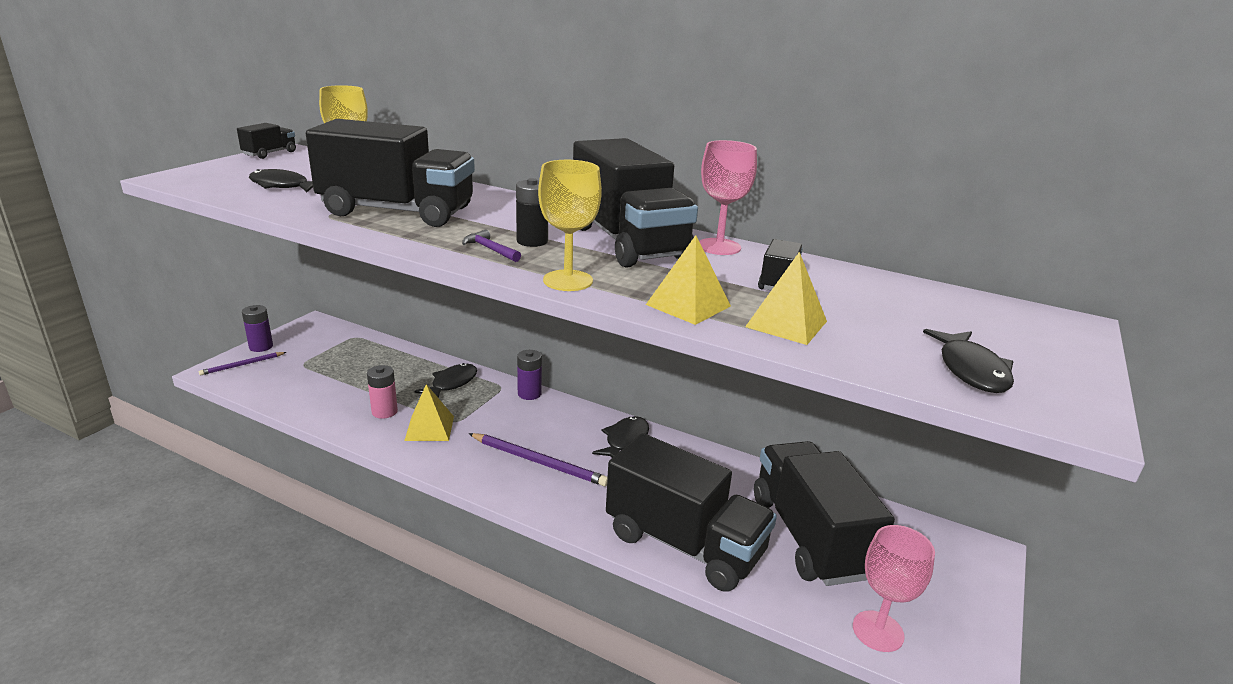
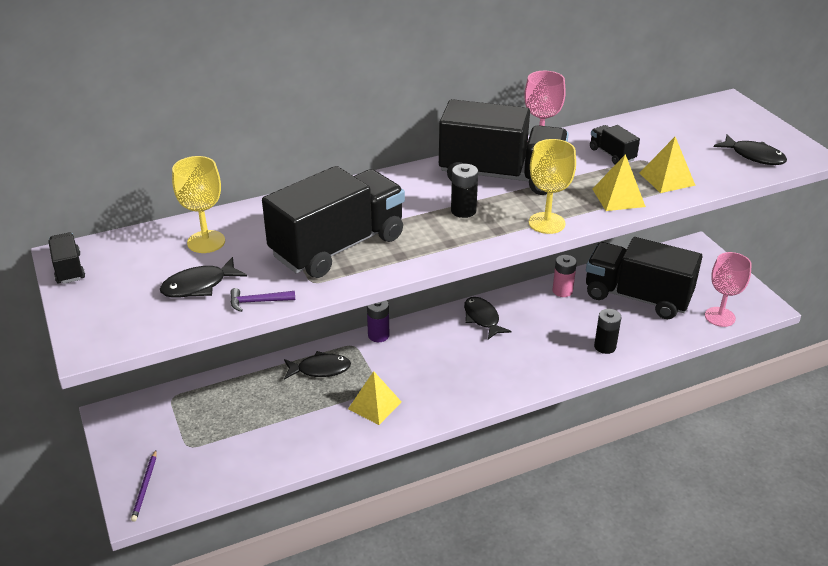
camera: 50 degrees left, 10 degrees up
purple battery [242,305,273,352] -> none
pink battery [367,365,398,419] -> pink battery moved to [552,255,577,297]
black fish [414,363,477,398] -> black fish turned 105 degrees clockwise [284,351,351,380]
purple hammer [462,229,521,262] -> purple hammer moved to [230,288,295,312]
purple pencil [469,433,608,486] -> none
black truck [606,433,777,592] -> black battery [594,309,621,354]

